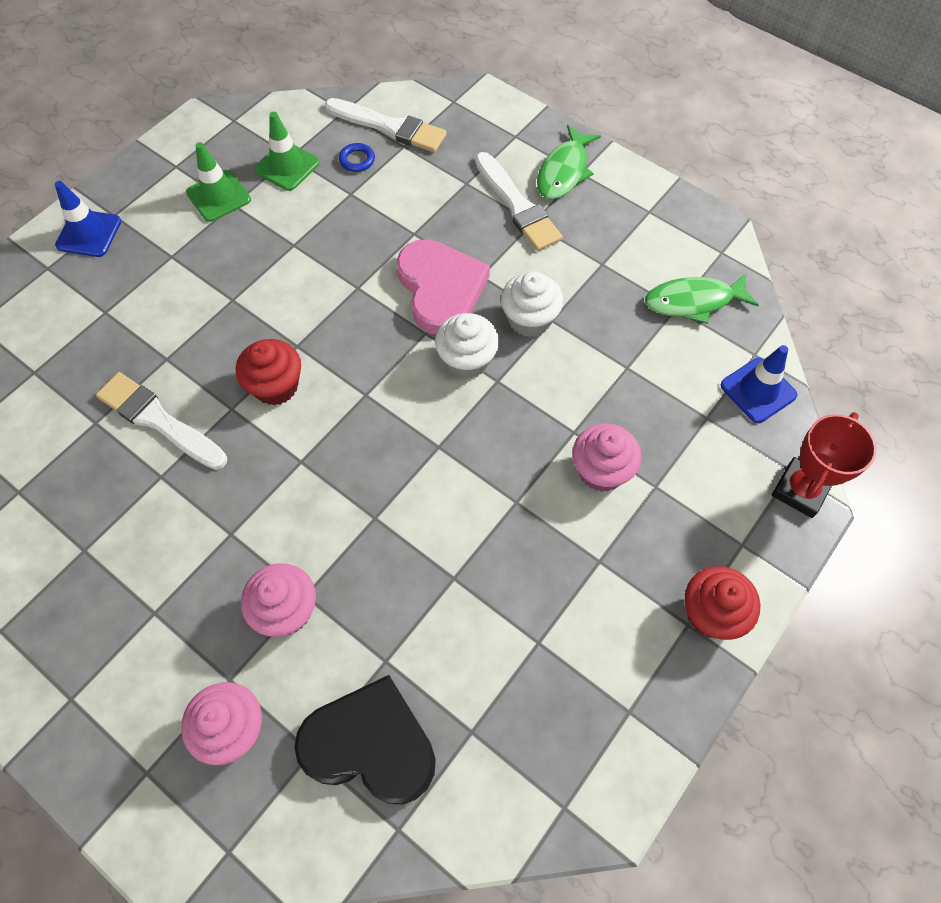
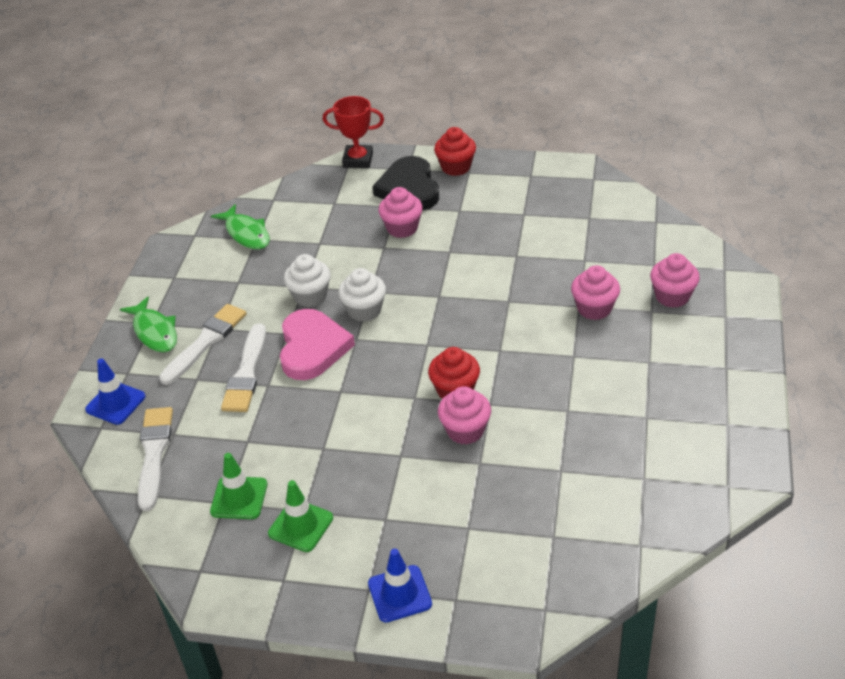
camera: 115 degrees left, 20 degrees down
white brush [96,372,227,470] -> white brush moved to [221,324,266,412]
black heart [294,675,436,805] -> black heart moved to [373,156,439,210]
blue ring [339,143,375,172] -> none
pink heart [397,239,490,335] -> pink heart turned 135 degrees clockwise [280,309,355,380]
green fish [537,125,601,200] -> green fish turned 60 degrees clockwise [120,297,177,352]
blue traffic cone [721,345,797,423] -> blue traffic cone moved to [85,358,146,425]
none -> pink cupcake [438,386,491,445]

